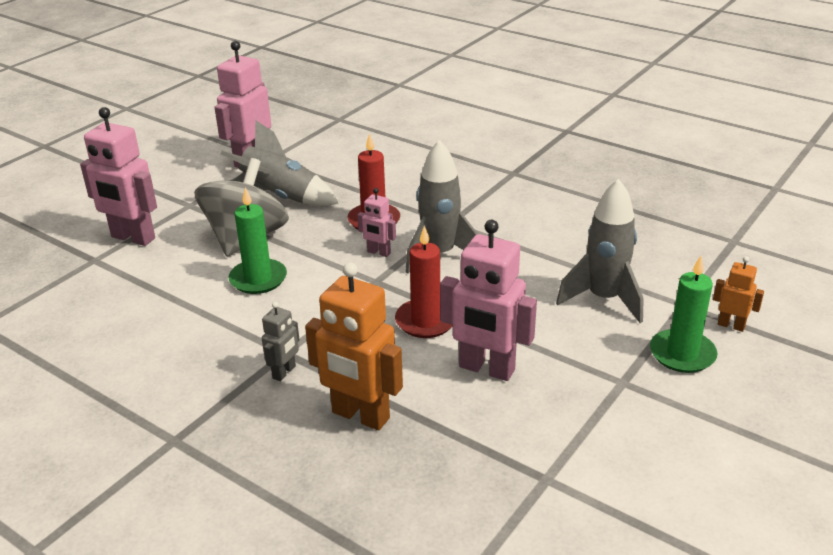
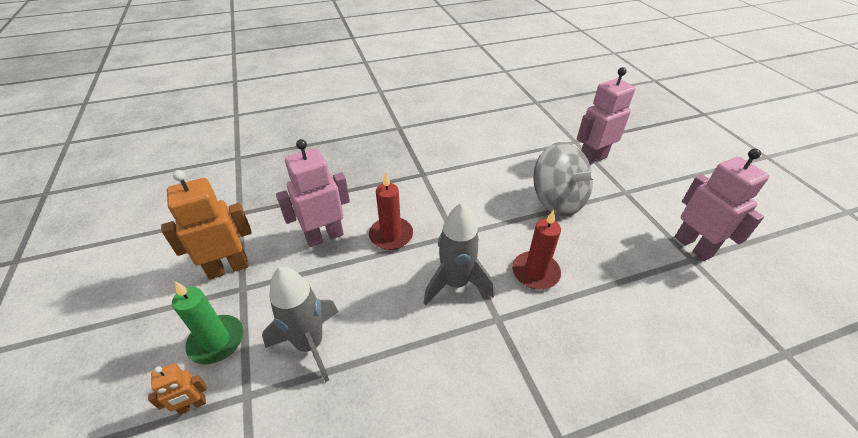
camera: 125 degrees right, 10 degrees up
grey rocket [220,120,339,206] -> none
green candle [229,187,287,294] -> none
grey robot [262,302,299,381] -> none
orange robot [305,262,403,430] -> orange robot moved to [161,170,252,279]
pink robot [357,188,396,257] -> none

